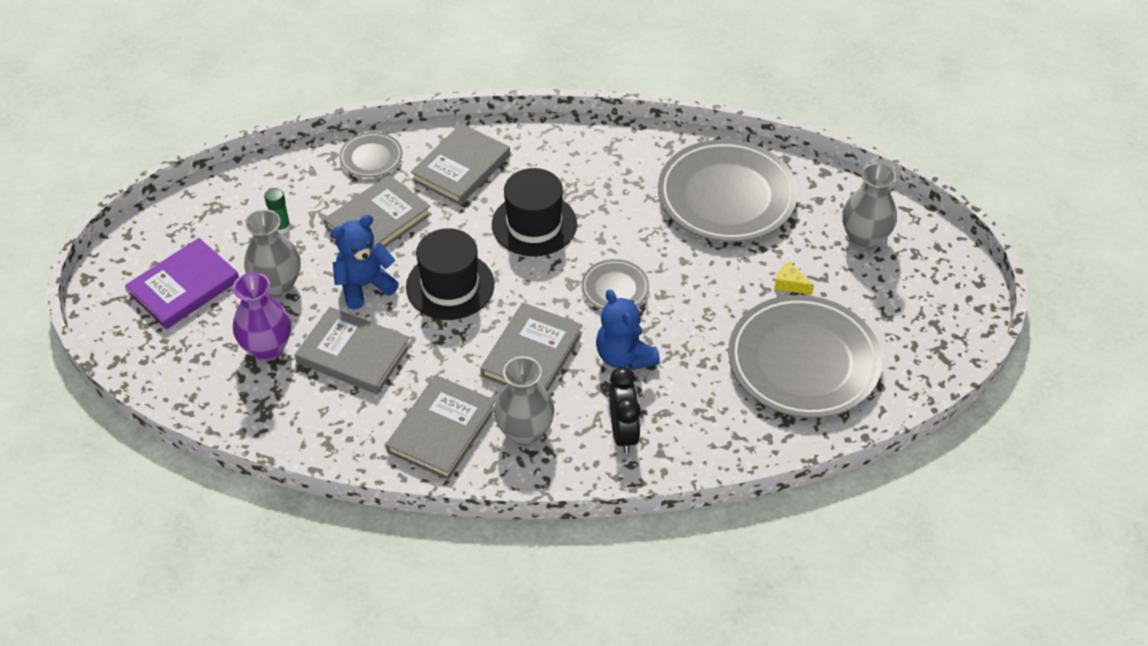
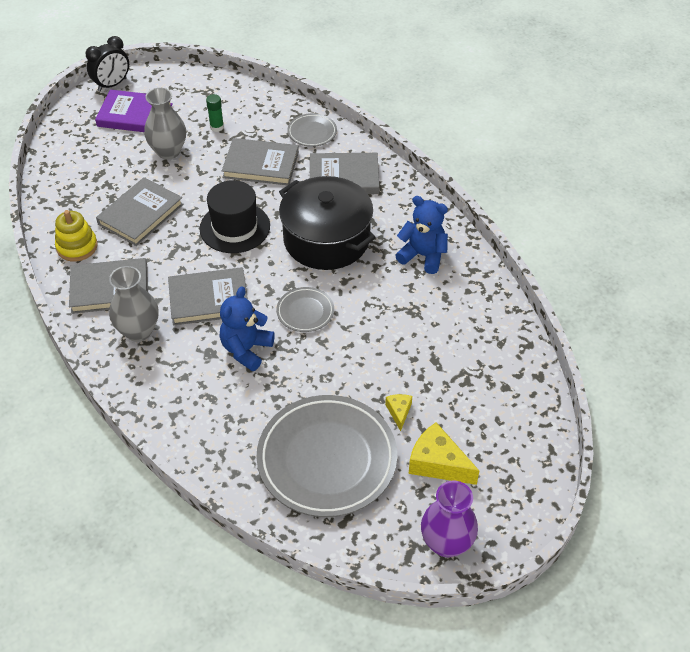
camera: 55 degrees right, 0 degrees up
purple vase [233,272,291,361] -> purple vase moved to [421,481,478,557]
grey book [295,307,411,394] -> grey book turned 45 degrees clockwise [96,177,183,246]
blue teddy bear [331,215,399,310] -> blue teddy bear moved to [395,196,448,274]
black hat [492,168,577,256] -> black pot [279,176,376,270]
black clock [609,367,641,453] -> black clock moved to [85,36,129,92]
grey plate [658,139,798,242] -> none
grey vase [842,163,897,250] -> none
none -> yellow stacking toy [55,210,98,262]
none -> yellow cheese [408,422,479,485]

